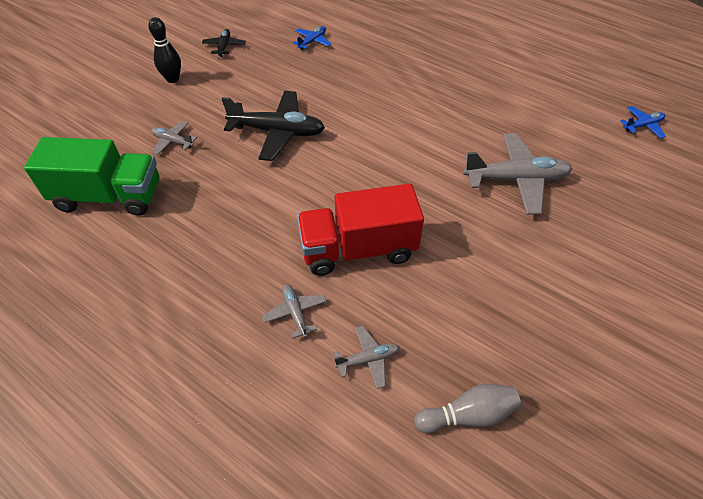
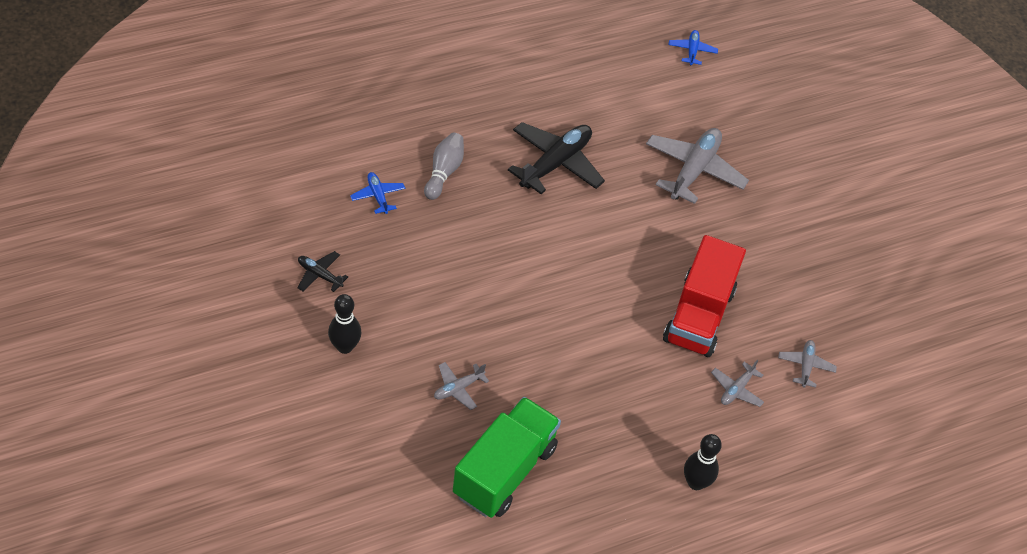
camera: 65 degrees left, 0 degrees up
black plane [221,91,325,161] -> black plane moved to [508,122,605,194]
grey plane [262,284,327,339] -> grey plane turned 60 degrees counterclockwise [711,360,764,407]
grey bowling pin [414,384,521,433] -> grey bowling pin moved to [424,133,464,200]
none -> black bowling pin [684,434,722,490]

